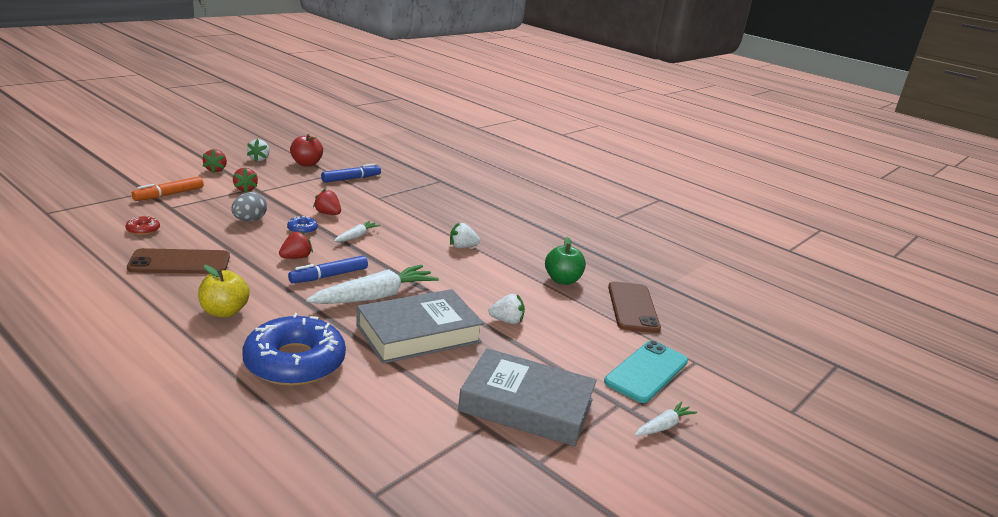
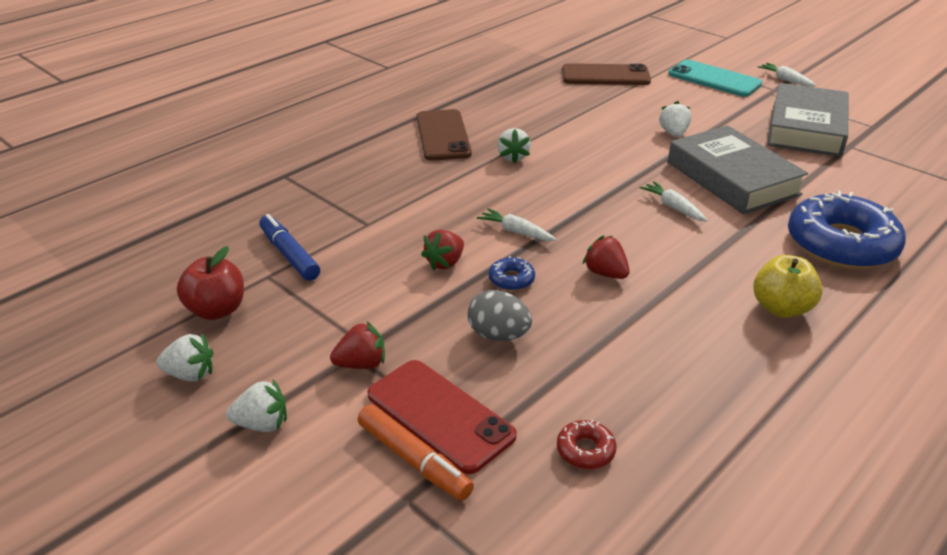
camera: 85 degrees left, 10 degrees up
brown phone [127,248,230,274] -> brown phone moved to [416,109,472,161]
red strawberry [203,149,227,173] -> white strawberry [226,380,287,432]
blue marker [288,256,368,284] -> none
white carrot [306,265,439,304] -> white carrot [640,181,708,222], size x0.50
green apple [545,237,586,285] -> none
none -> red phone [367,360,517,474]

